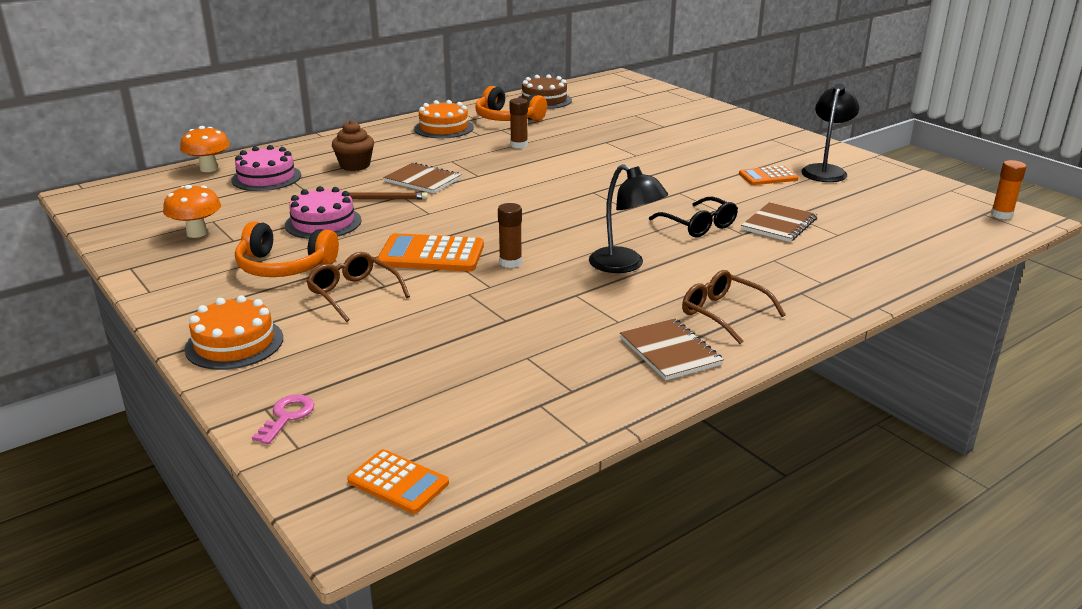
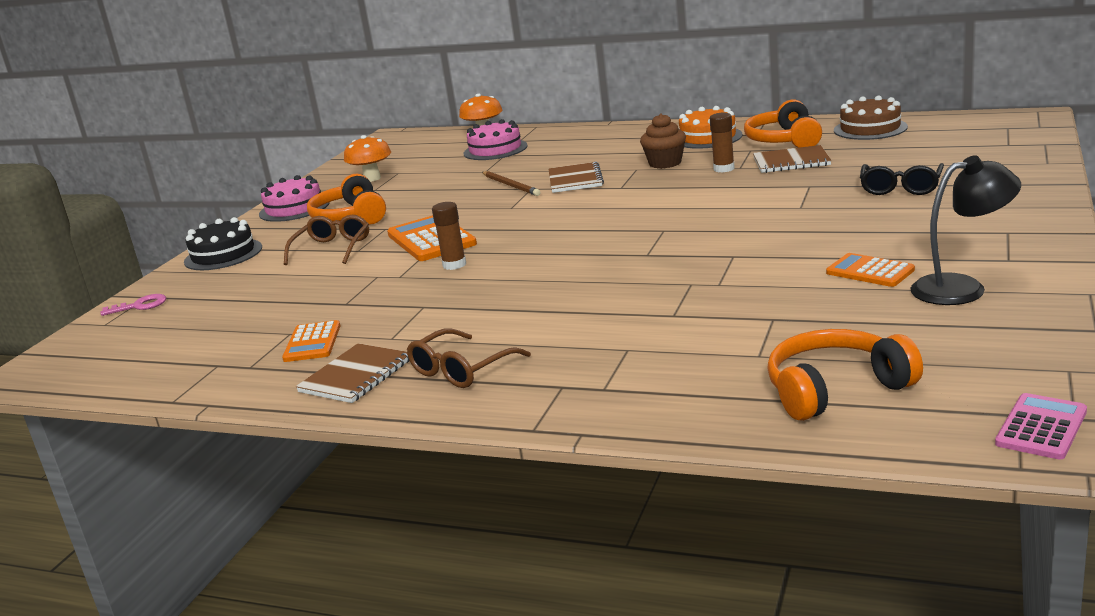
camera: 60 degrees right, 5 degrees down
orange cake [184,295,283,370] -> black cake [184,217,262,270]
pink cake [285,186,362,239] -> pink cake moved to [259,175,329,222]
brown cupcake [332,120,374,171] -> brown cupcake moved to [640,113,686,169]
orange calculator [347,449,449,514] -> orange calculator moved to [282,320,341,362]
black lamp [589,164,668,273] -> none
black glasses [649,197,738,237] -> black glasses moved to [860,163,944,195]
brown glasses [682,270,786,344] -> brown glasses turned 150 degrees counterclockwise [407,328,531,388]
brown notebook [741,202,818,242] -> brown notebook moved to [753,145,832,173]
orange glue stick [991,160,1026,219] -> pink calculator [995,393,1087,460]
none -> orange headphones [767,329,923,421]

